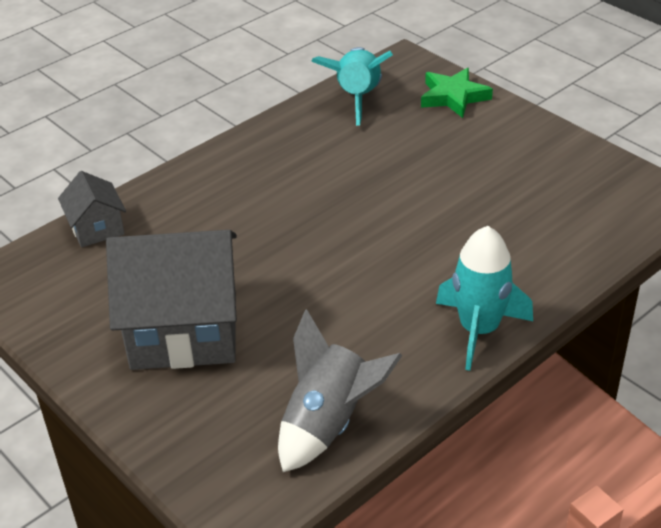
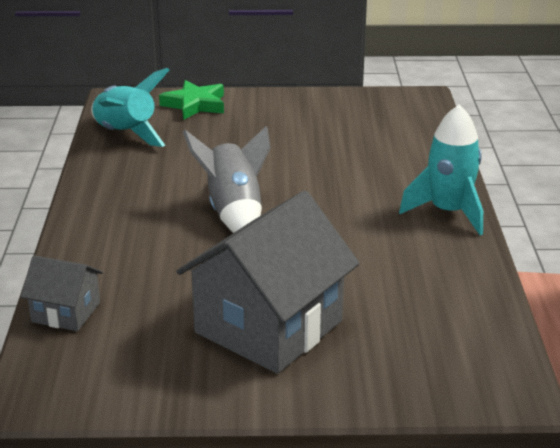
camera: 50 degrees left, 10 degrees down
grey rocket [278,309,402,472] -> grey rocket moved to [183,126,270,233]

